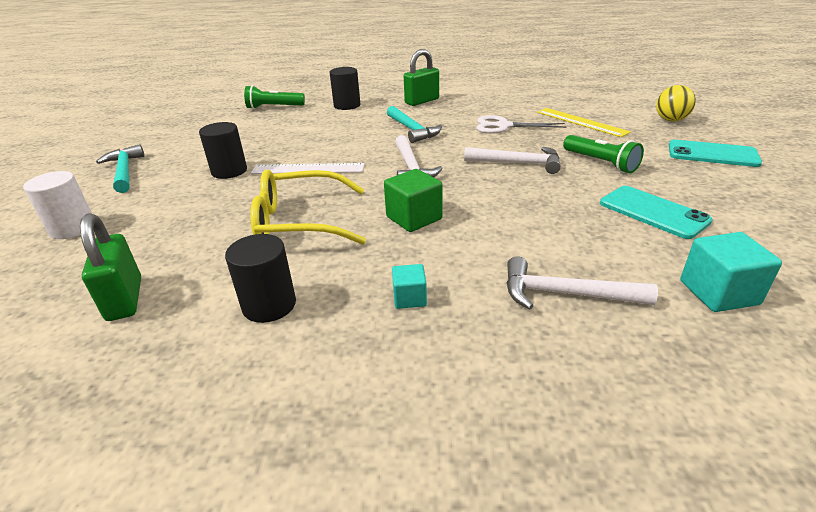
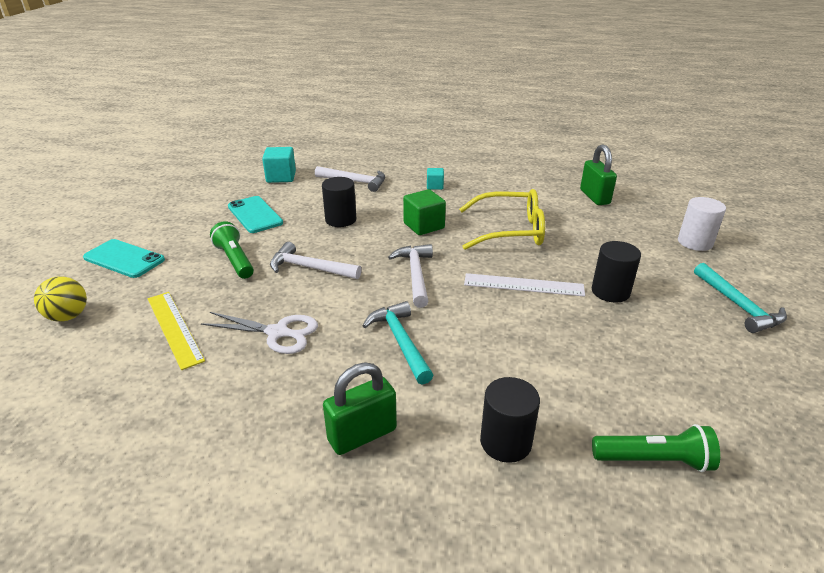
camera: 175 degrees left, 0 degrees up
black cylinder [225,234,296,323] -> black cylinder moved to [322,177,356,227]

